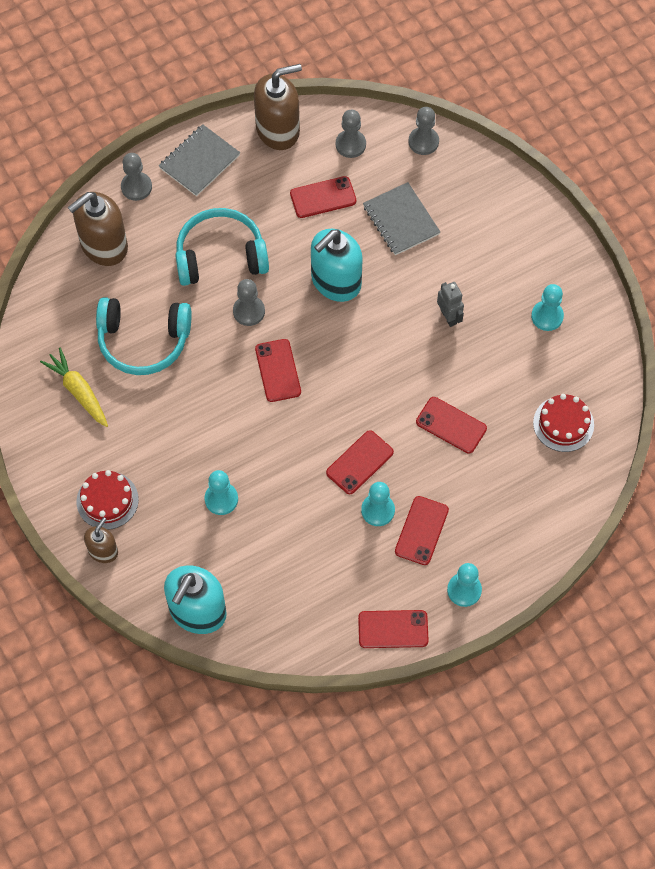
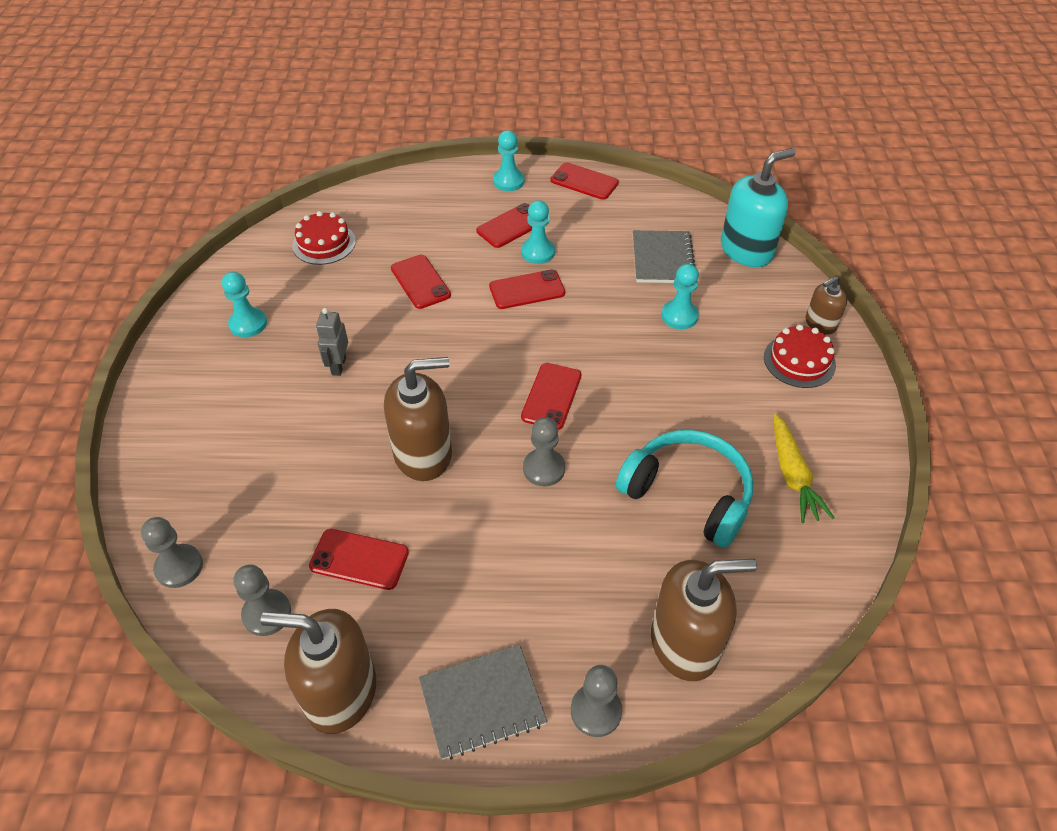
camera: 150 degrees left, 15 degrees down
turquoise headphones [175,208,269,286] -> none
turquoise soap dispenser [311,229,363,302] -> brown soap dispenser [384,357,452,481]
grey notebook [363,182,440,255] -> grey notebook moved to [633,230,696,283]

